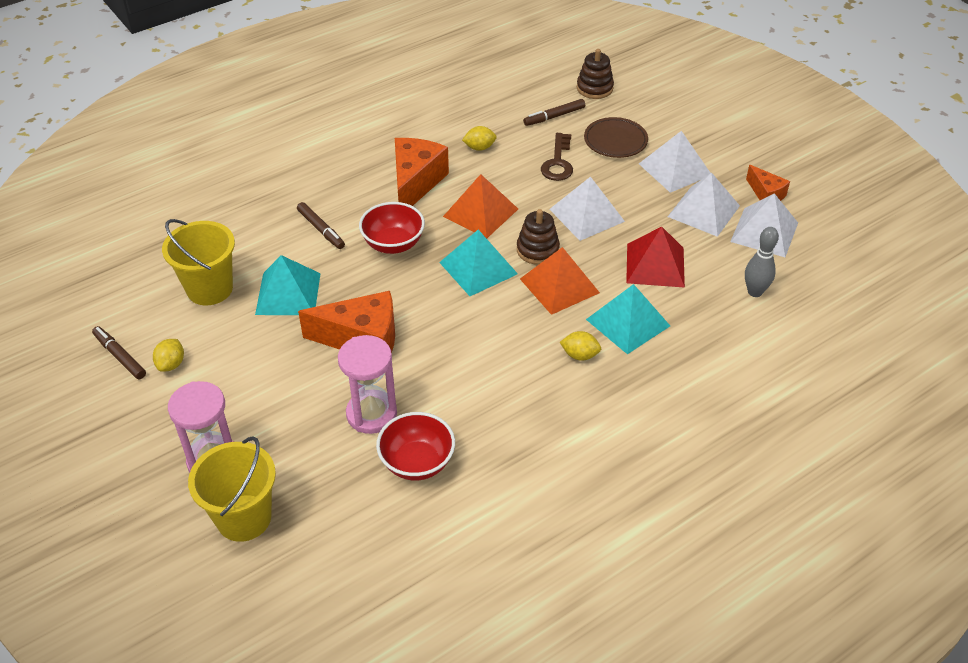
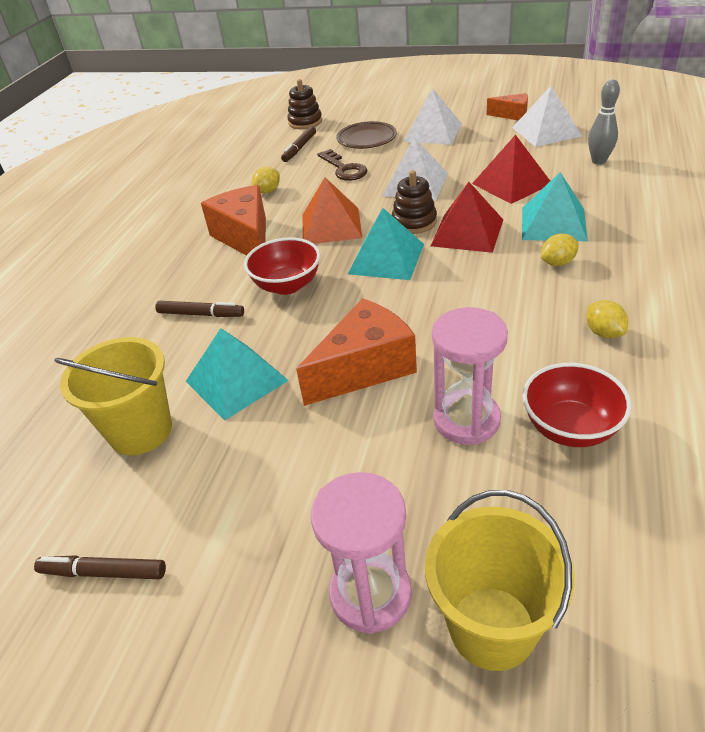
camera: 35 degrees left, 5 degrees down
yellow lemon [153,339,184,372] -> yellow lemon moved to [586,300,628,338]
orange pyramid [520,247,600,315] -> red pyramid [431,182,503,253]
white pyramid [668,172,740,237] -> none

